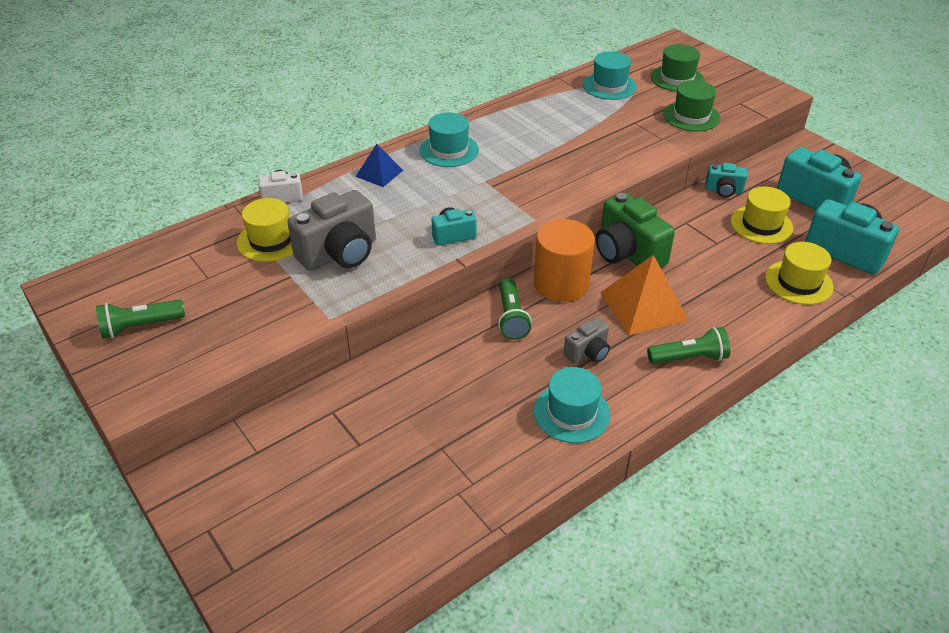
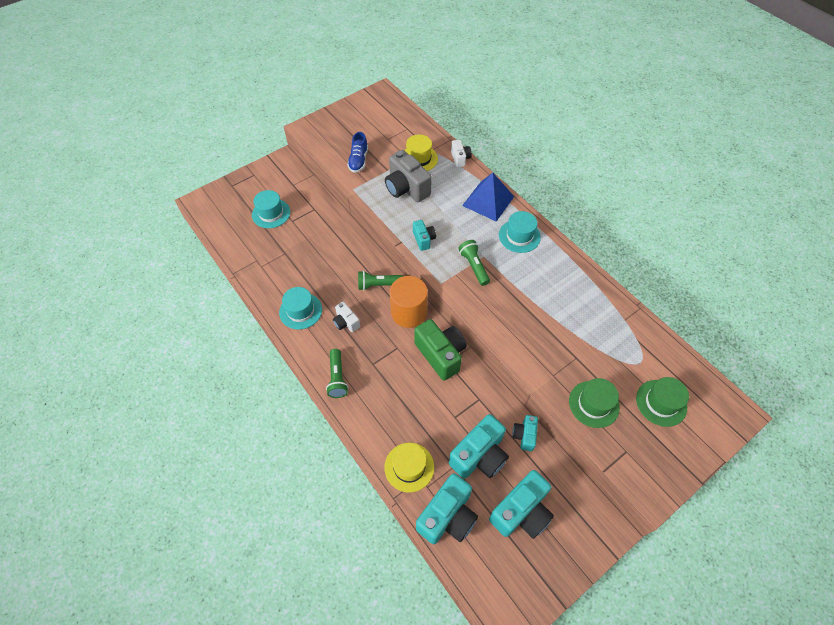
camera: 90 degrees right, 15 degrees up
green flashlight [96,300,185,339] -> green flashlight moved to [458,240,490,286]
blue pyramid [356,144,403,187] -> blue pyramid [462,173,514,222], size x1.73
grey camera [564,317,610,364] -> white camera [333,302,360,332]
turquoise hat [583,51,637,100] -> turquoise hat moved to [252,190,290,228]
green camera [596,193,675,268] -> green camera turned 90 degrees clockwise [414,319,467,381]
orange pyramid [600,255,689,335] -> none
yellow hat [731,186,793,244] -> turquoise camera [449,414,509,479]
none -> blue shoe [347,132,368,173]

